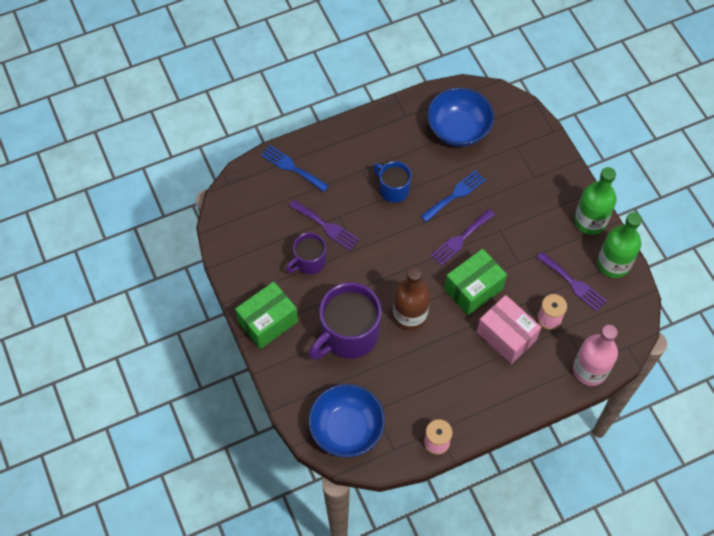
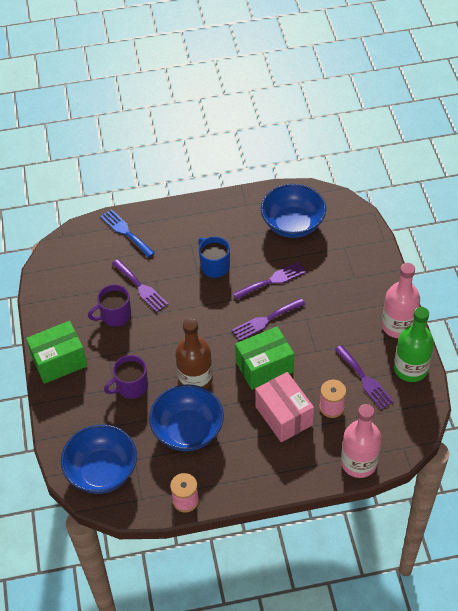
camera: 15 degrees right, 10 degrees down
purple mug [309,282,382,360] -> purple mug [104,355,148,399], size x0.56
blue fork [420,170,486,222] -> purple fork [233,262,306,300]
green bottle [574,167,617,235] -> pink bottle [382,263,420,338]
none -> blue bowl [149,384,224,451]

